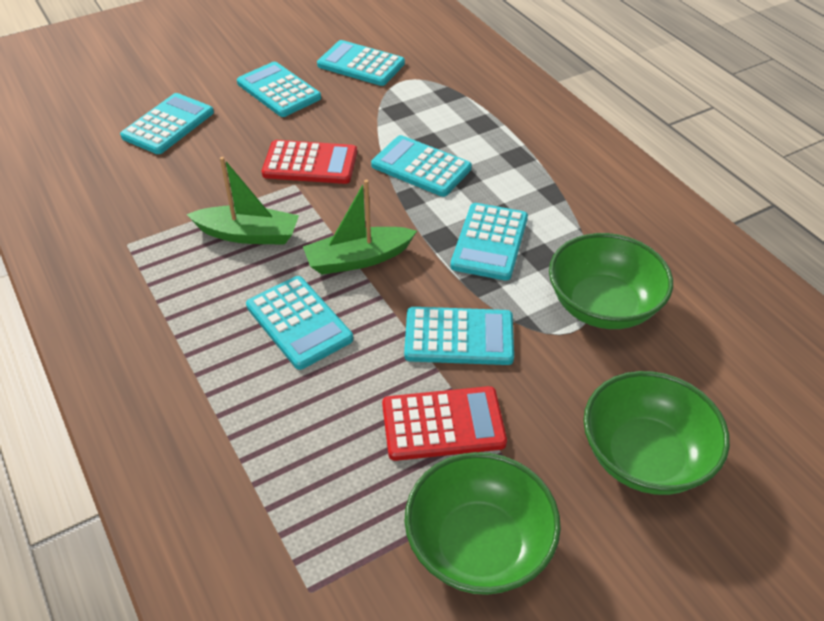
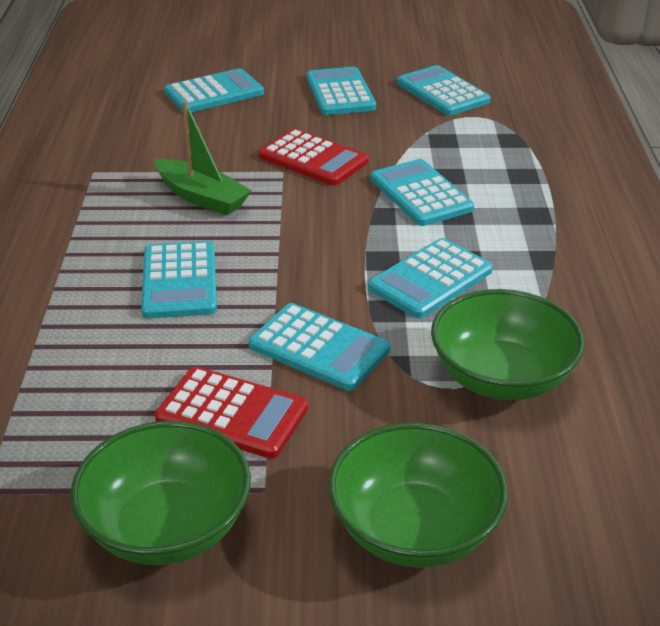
camera: 30 degrees right, 10 degrees down
green boat [303,180,417,275] -> none

